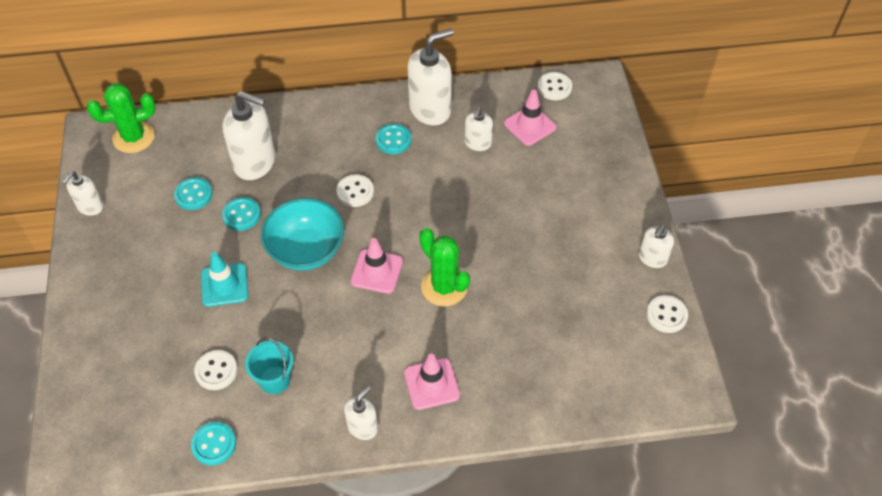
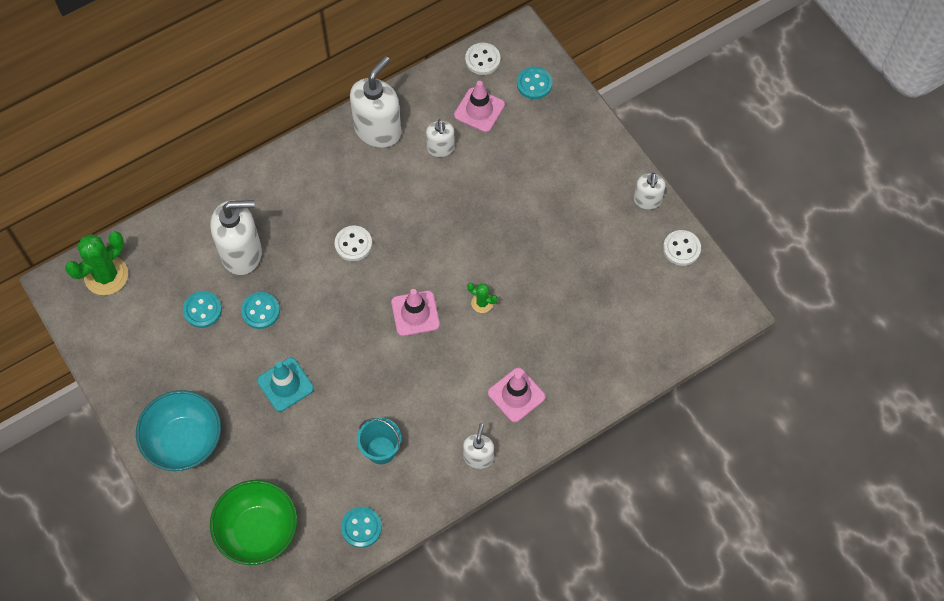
camera: 25 degrees left, 10 degrees up
white soap dispenser [62,171,103,216] -> none
white button [194,350,238,390] -> none
turquoise bowl [260,198,344,271] -> turquoise bowl moved to [136,390,221,471]
turquoise button [376,124,412,154] -> turquoise button moved to [517,67,552,99]
green cactus [419,228,470,307] -> green cactus [467,283,498,313], size x0.50
none -> green bowl [210,480,297,565]

